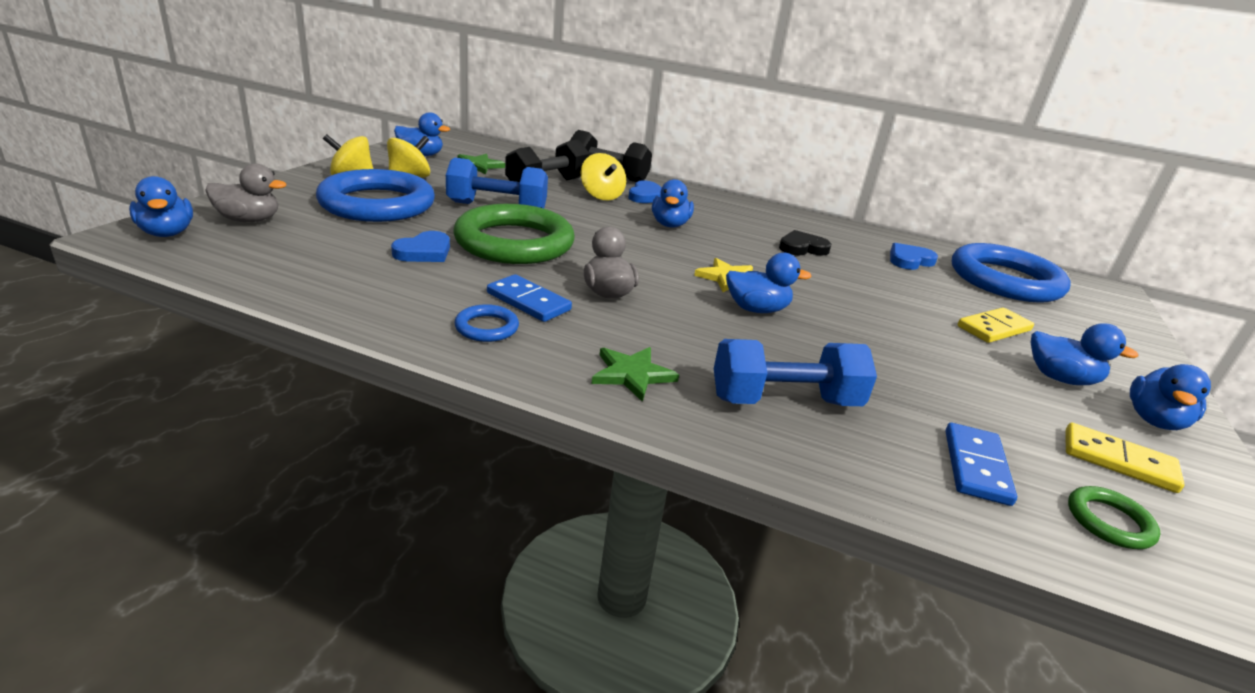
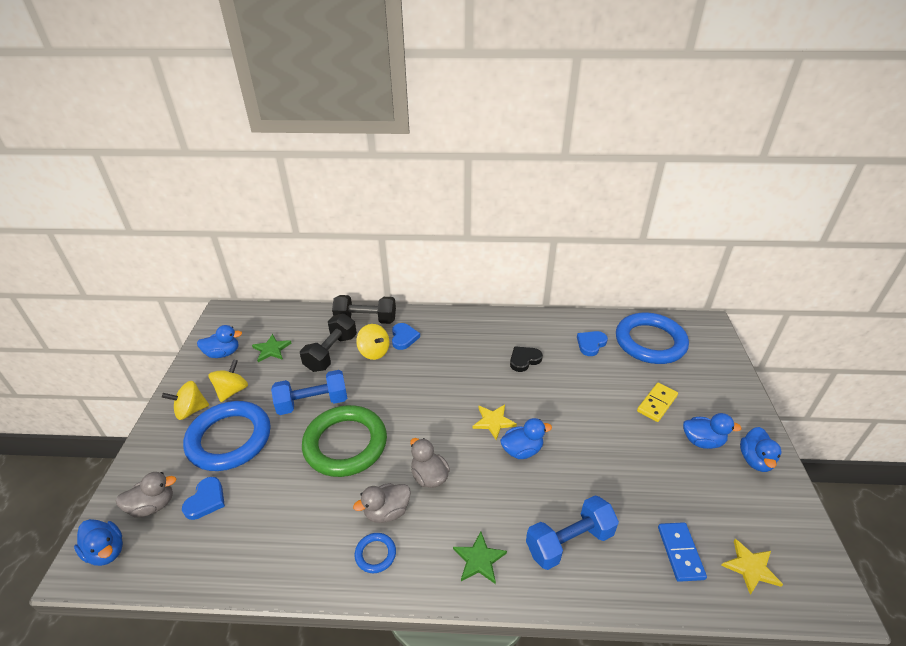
camera: 15 degrees left, 10 degrees up
blue heart [391,231,450,262] -> blue heart moved to [182,477,225,520]
blue domino [487,274,572,322] -> grey duck [353,483,411,523]
blue duck [652,179,694,228] -> none
yellow domino [1066,423,1185,493] -> none
green ring [1068,486,1161,549] -> yellow star [721,539,783,595]

